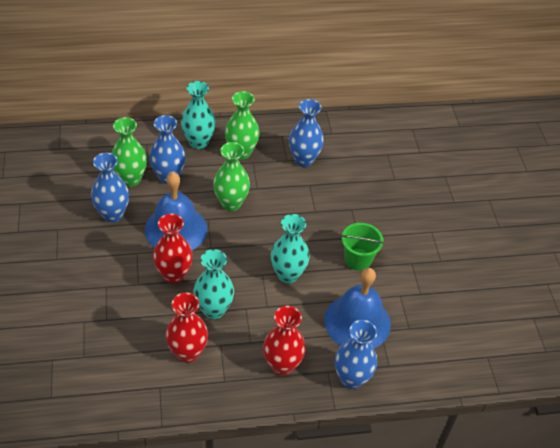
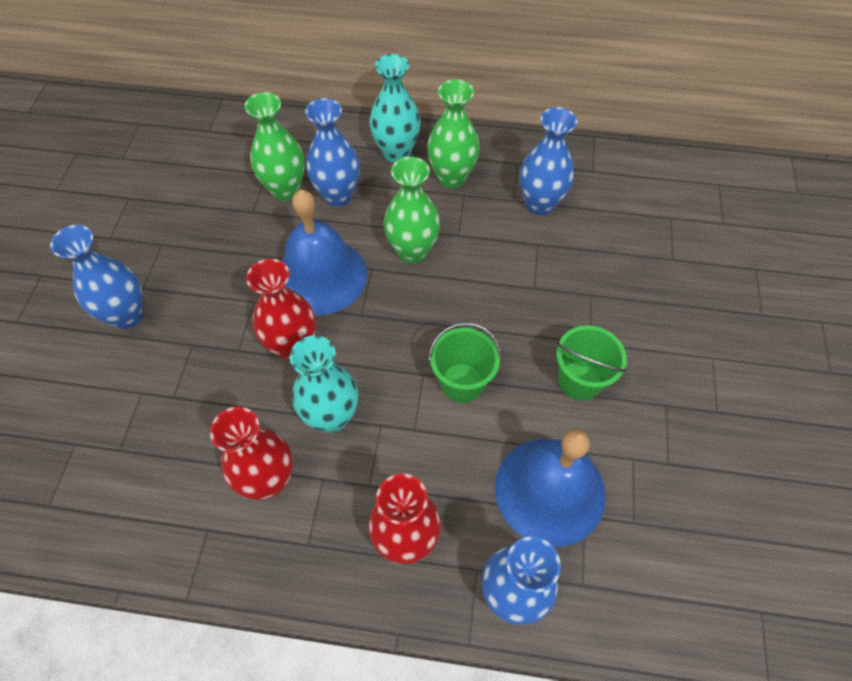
camera: 20 degrees right, 10 degrees up
blue vase [91,153,129,223] -> blue vase moved to [50,225,143,329]
turquoise vase [271,214,310,283] -> green bucket [429,322,501,403]

